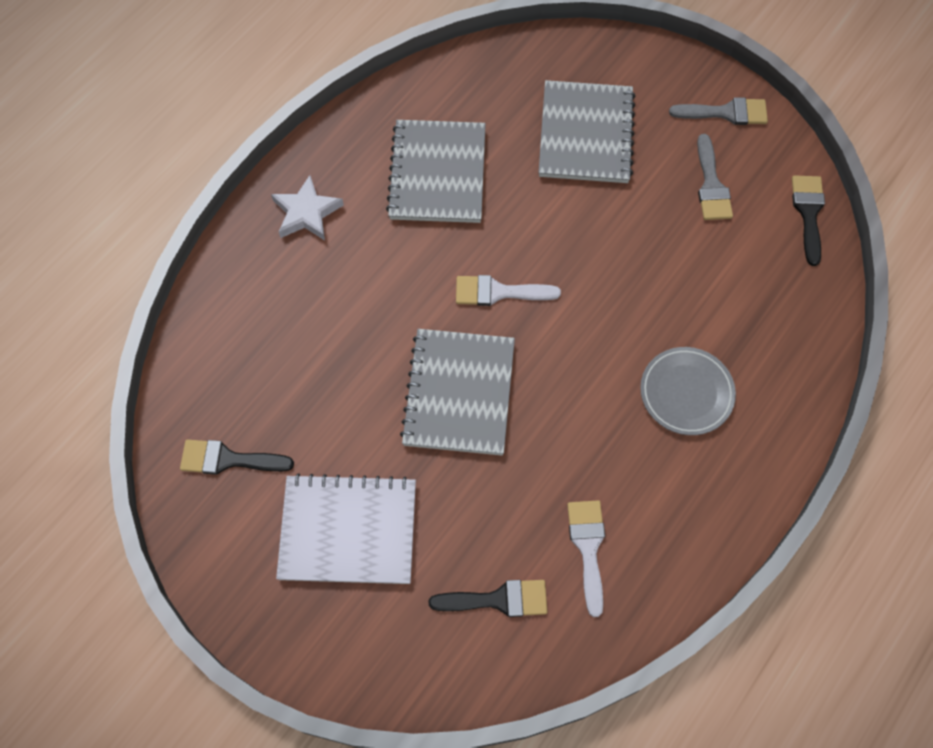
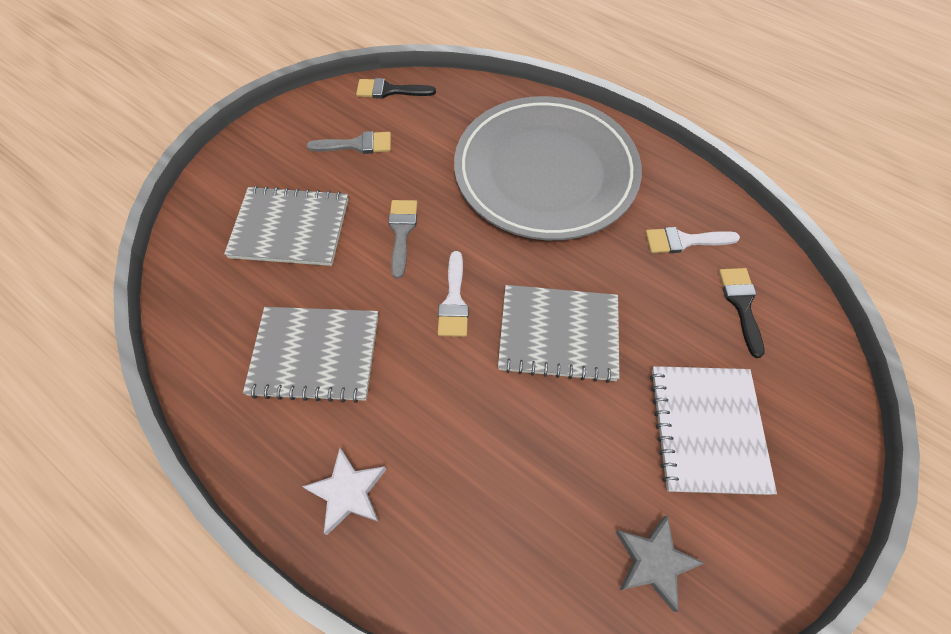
camera: 90 degrees left, 5 degrees down
black brush [180,439,294,475] -> grey star [615,515,705,612]
grey plate [640,347,736,435] -> grey plate [454,96,642,240], size x2.45
grey brush [669,97,768,125] -> grey brush moved to [388,200,417,279]

